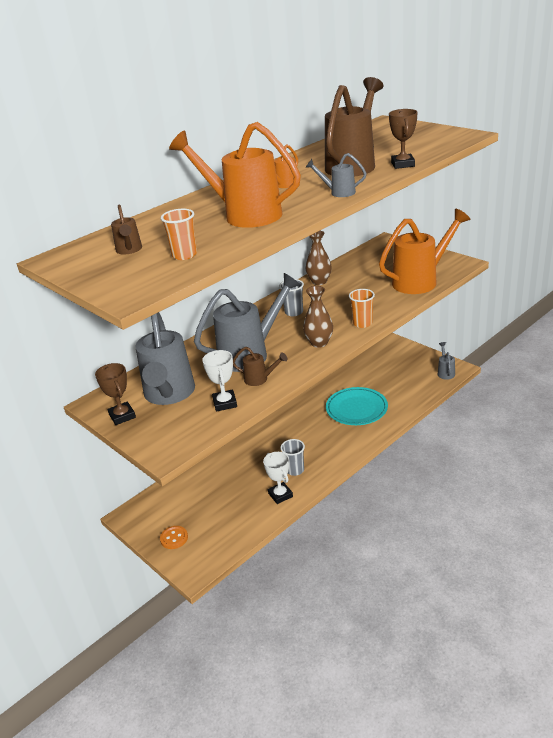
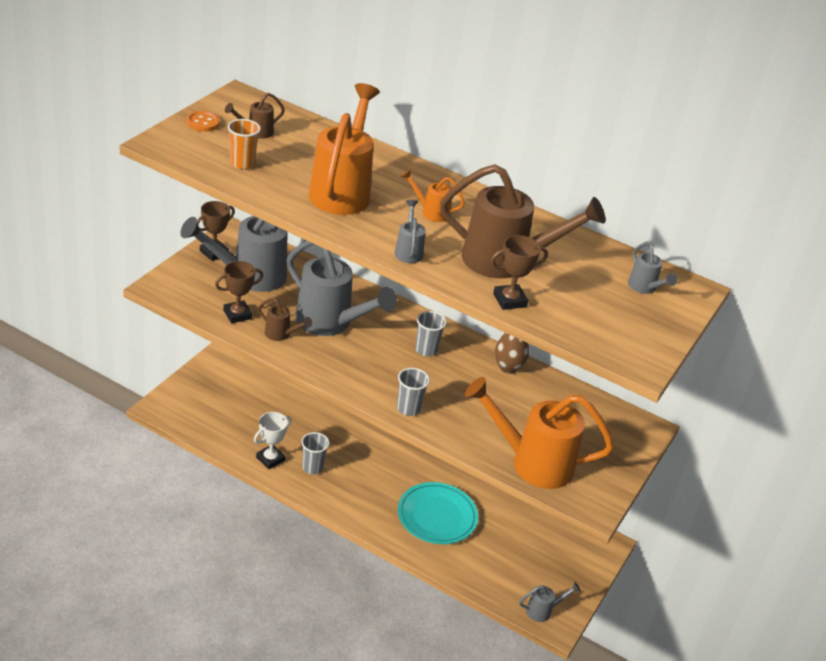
camera: 65 degrees right, 5 degrees up
orange button [160,526,188,549] -> orange button moved to [186,111,220,132]
white trophy [202,350,237,412] -> brown trophy [215,261,263,323]
brown watering can [233,347,287,386] -> brown watering can turned 60 degrees counterclockwise [258,297,312,341]
brown vase [303,286,333,348] -> none
orange cup [349,289,375,328] -> grey cup [397,368,430,416]
orange watering can [379,209,470,294] -> orange watering can turned 150 degrees clockwise [465,377,614,489]
none -> grey watering can [628,242,677,294]

